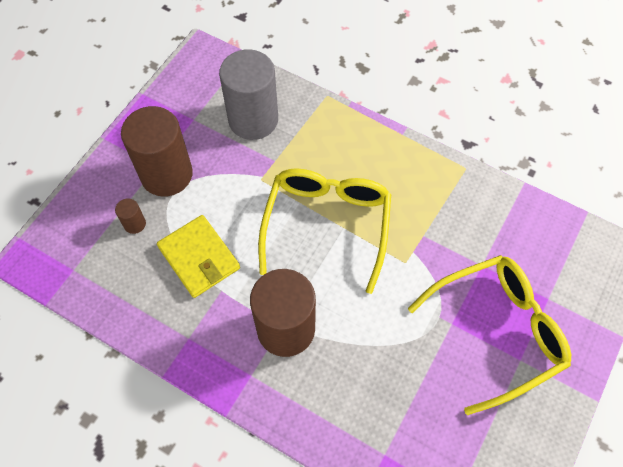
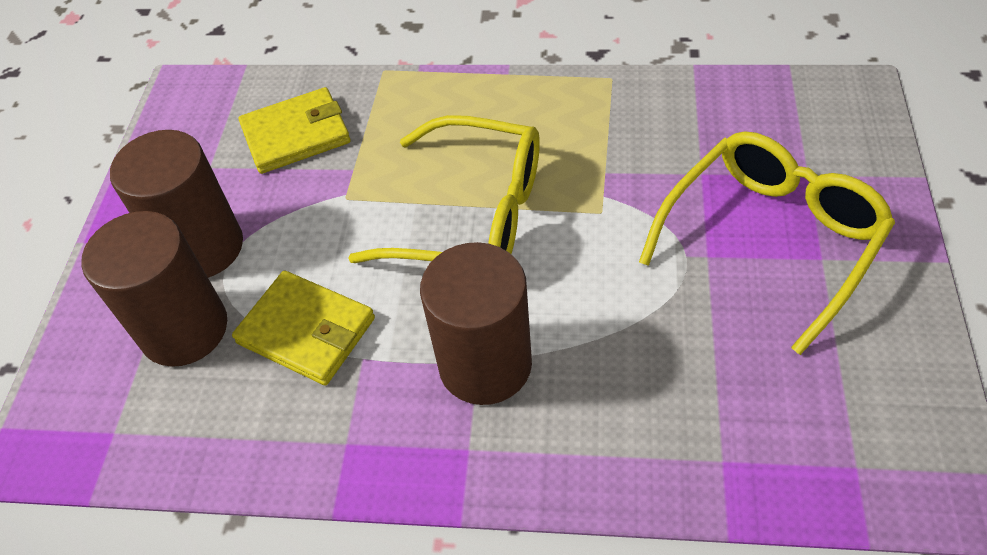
camera: 20 degrees left, 10 degrees down
brown cylinder [115,198,146,234] -> brown cylinder [81,211,227,367], size x2.43
grey cylinder [219,49,278,140] -> yellow wallet [239,87,351,174]
yellow glasses [258,168,391,294] -> yellow glasses turned 120 degrees clockwise [348,115,540,263]

